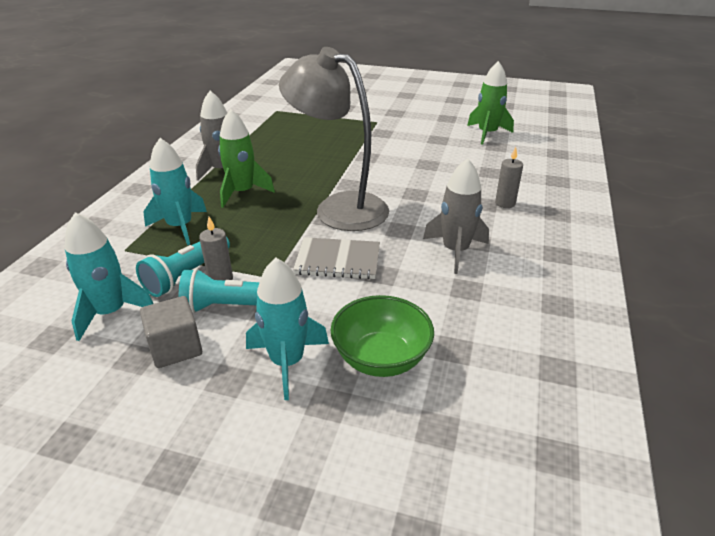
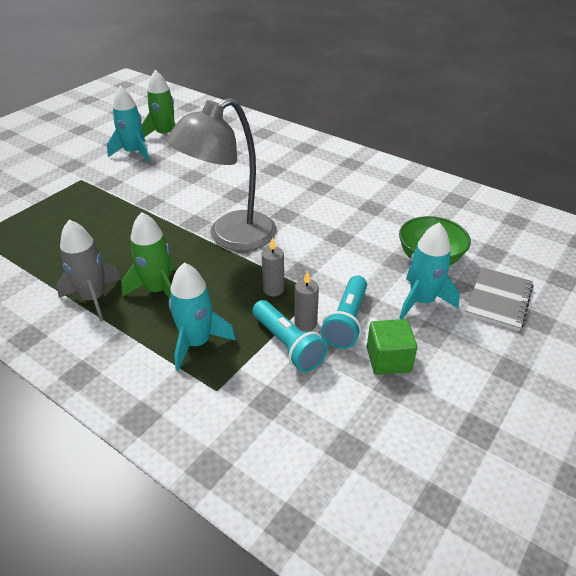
camera: 70 degrees left, 5 degrees up
turquoise rocket [65,212,154,341] -> turquoise rocket moved to [107,86,150,162]
grey cube [140,296,202,368] -> green cube [367,319,417,375]
grey notebook [293,237,380,279] -> grey notebook moved to [466,267,534,331]
grey rocket [423,158,489,274] -> none
grey candle [495,147,523,208] -> grey candle moved to [262,238,284,296]

